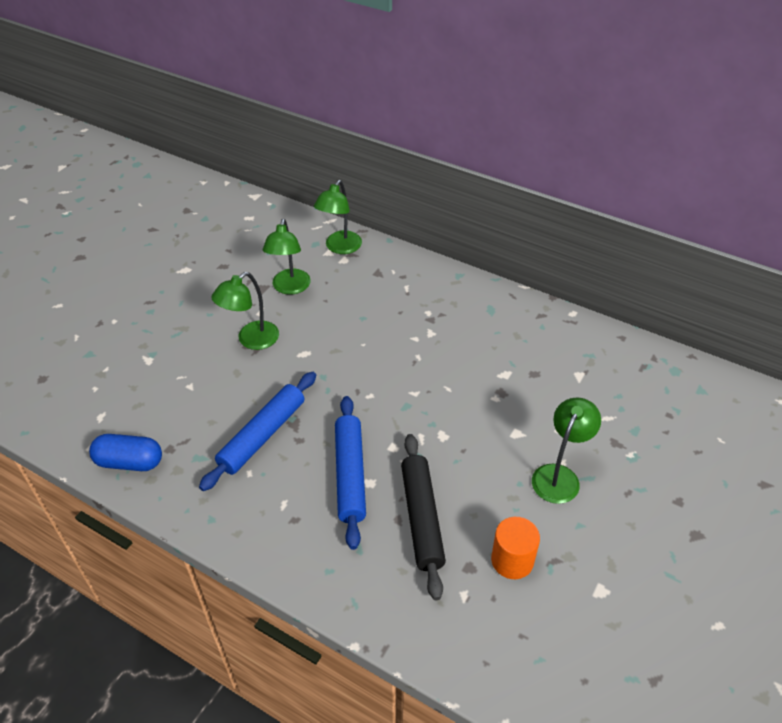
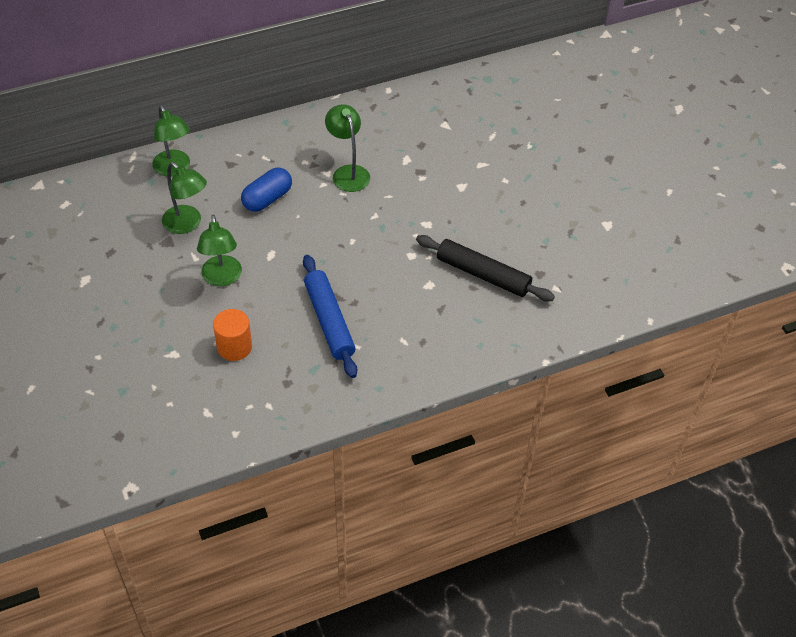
camera: 55 degrees left, 5 degrees up
blue capsule [89,434,162,471] -> blue capsule moved to [241,167,292,212]
blue rolling pin [335,396,366,550] -> none
orange cylinder [491,517,540,579] -> orange cylinder moved to [213,309,252,361]
green lamp [532,398,601,504] -> green lamp moved to [325,104,370,192]

